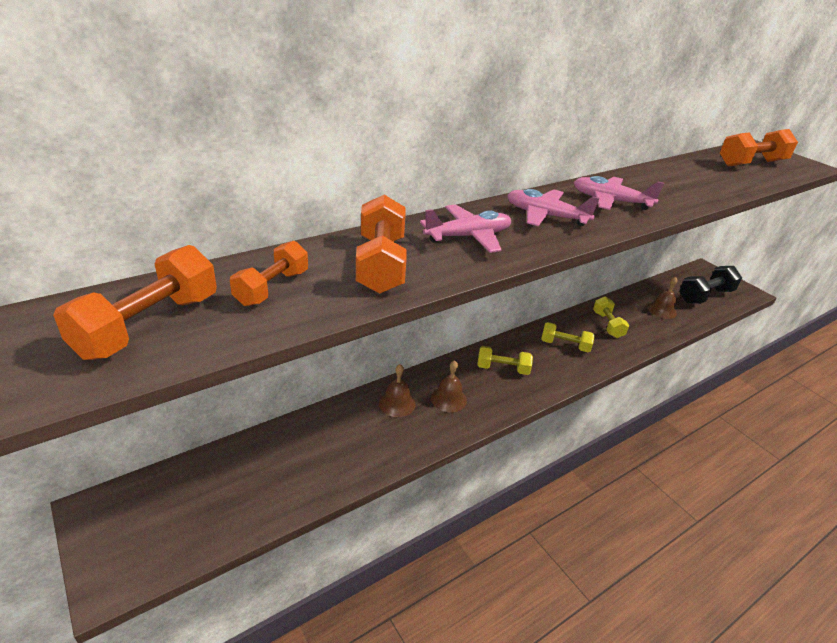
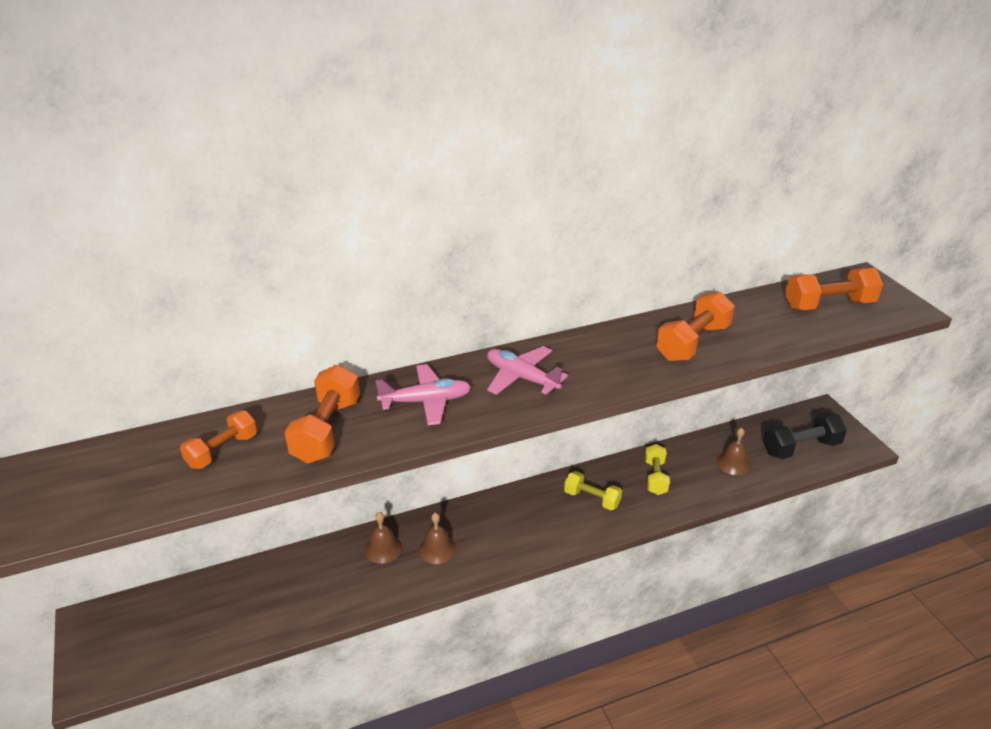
camera: 15 degrees right, 0 degrees up
orange dumbbell [53,245,217,360] -> orange dumbbell moved to [656,292,735,362]
yellow dumbbell [477,346,533,375] -> none
pink plane [573,176,664,210] -> none

